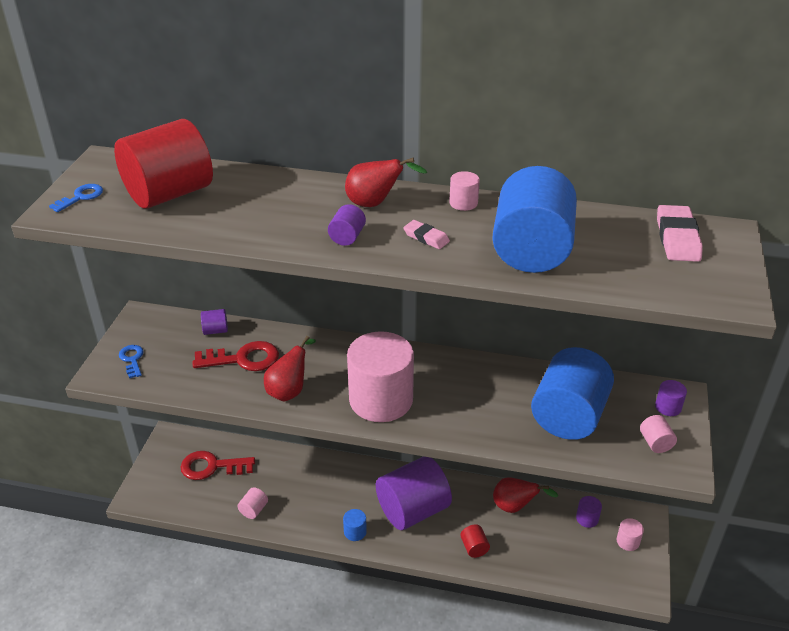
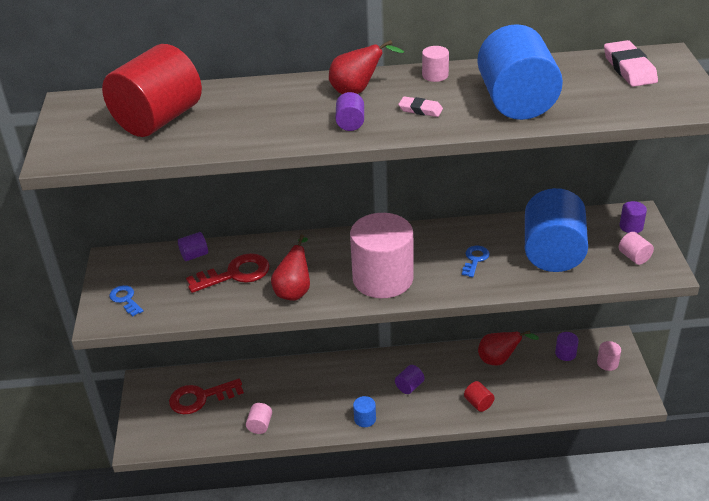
camera: 15 degrees left, 0 degrees up
blue key [49,184,103,212] -> blue key moved to [462,246,490,277]
purple cylinder [376,456,452,530] -> purple cylinder [395,365,424,394], size x0.40

